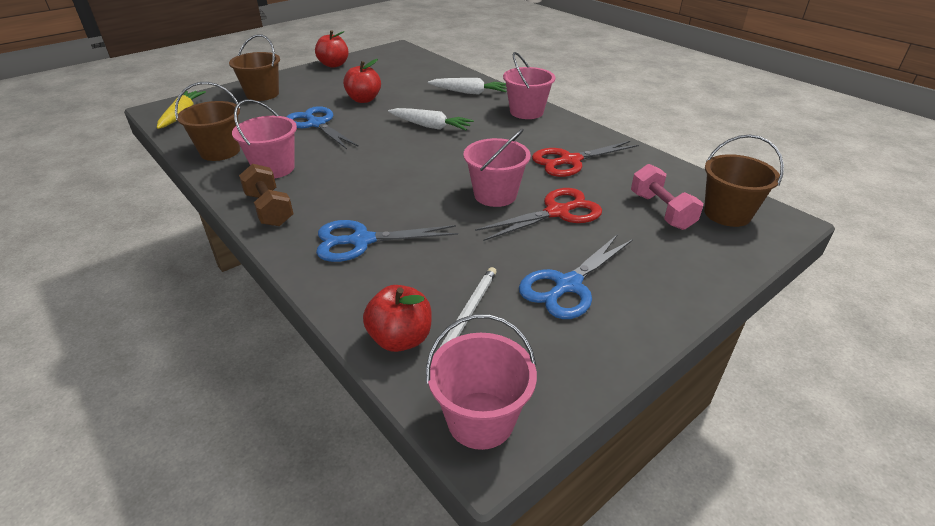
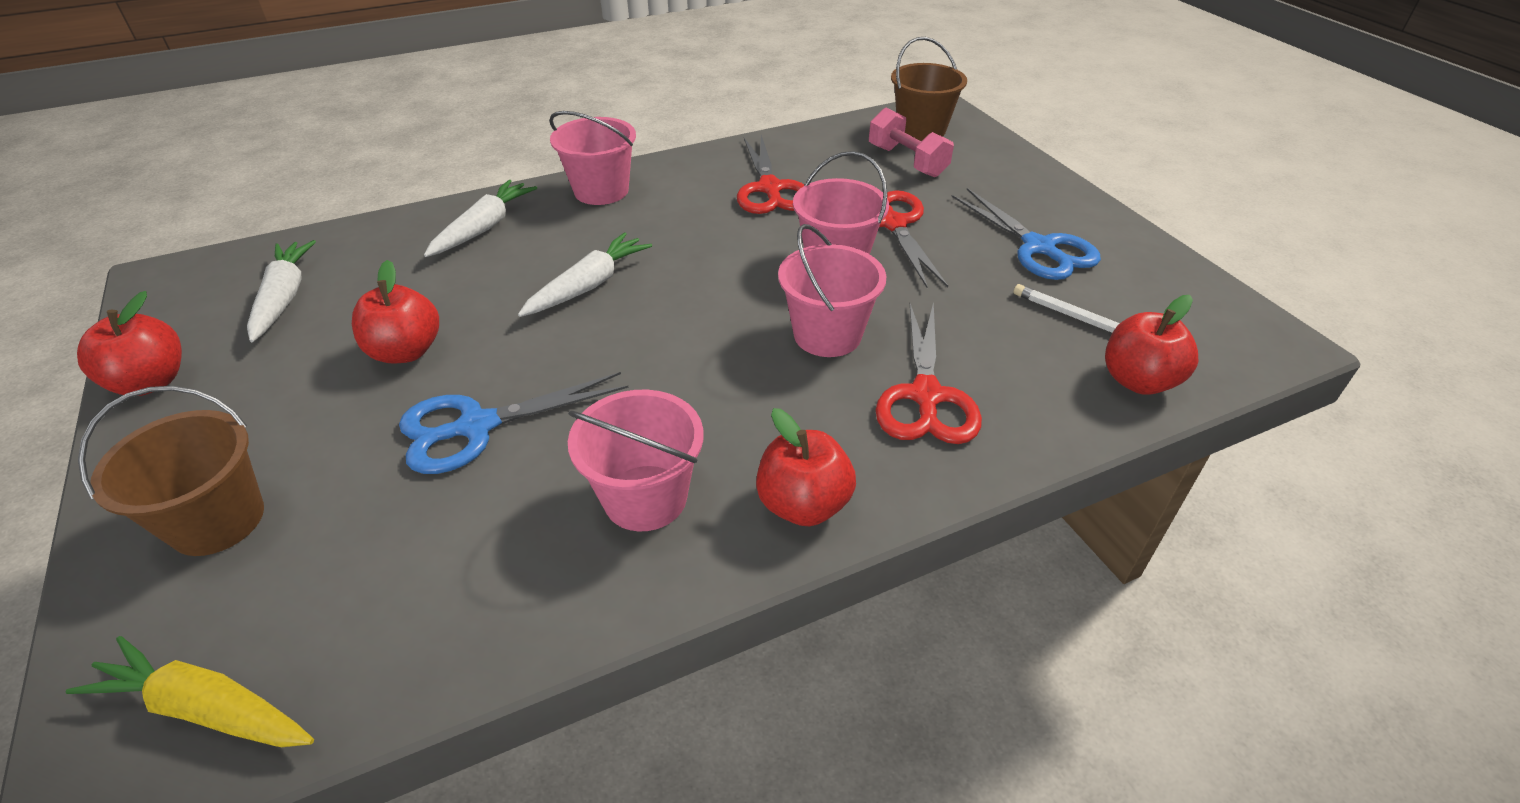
camera: 75 degrees left, 5 degrees up
brown bucket [175,82,241,161] -> none
brown dumbbell [239,164,293,226] -> red apple [756,408,856,526]
blue scissors [316,220,458,262] -> red scissors [875,302,982,444]
pink bucket [426,314,537,450] -> pink bucket moved to [778,224,886,357]
pink dumbbell [631,164,703,230] -> pink dumbbell turned 60 degrees clockwise [869,107,954,177]
none -> white carrot [247,240,316,342]

